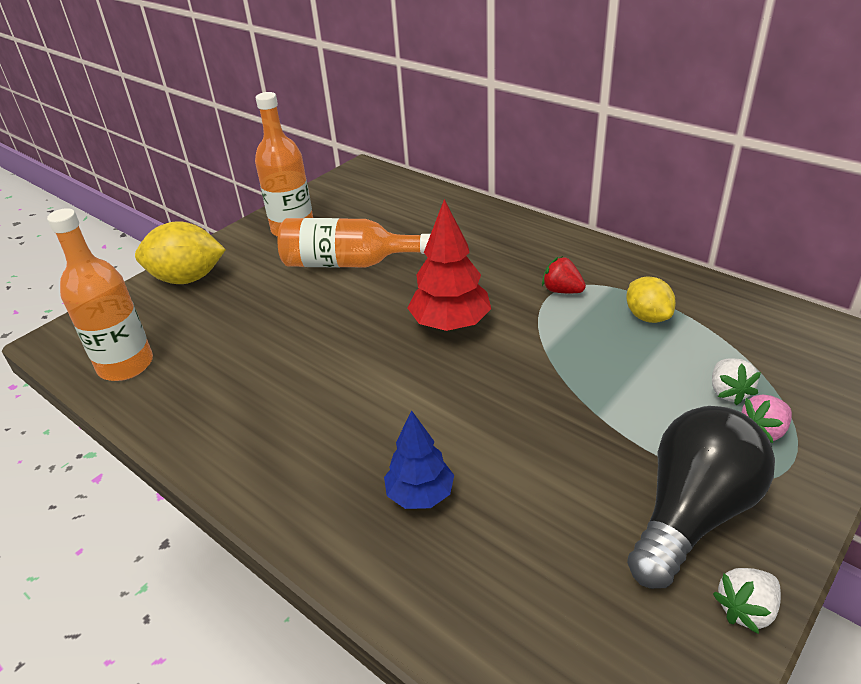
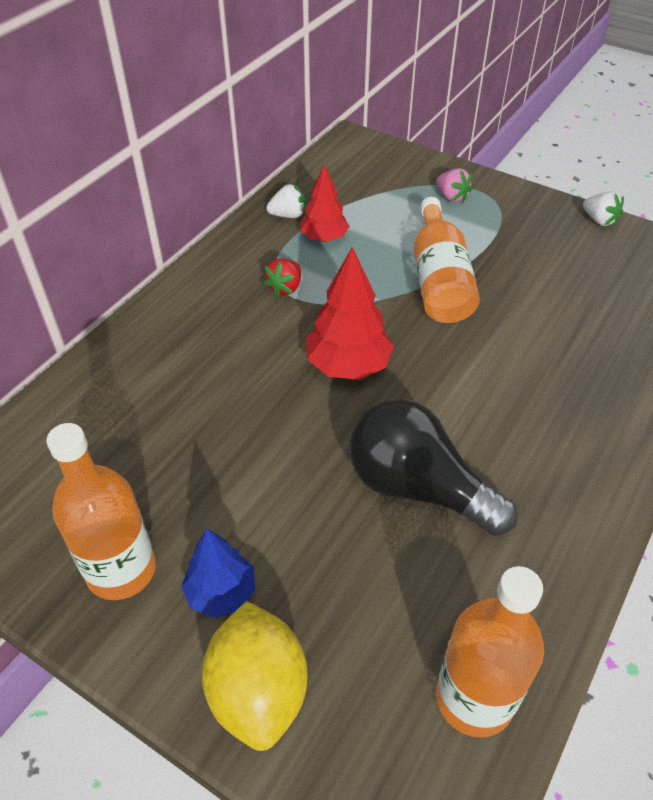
camera: 100 degrees left, 10 degrees up
orange bottle [278,218,431,268] -> orange bottle moved to [414,197,480,323]
blue tree [384,410,454,509] -> blue tree moved to [181,528,255,618]
yellow lemon [626,276,676,323] -> red tree [300,165,350,242]
black light bulb [627,406,775,589] -> black light bulb moved to [349,399,518,536]
white strawberry [712,358,761,405] -> white strawberry moved to [266,184,305,218]

